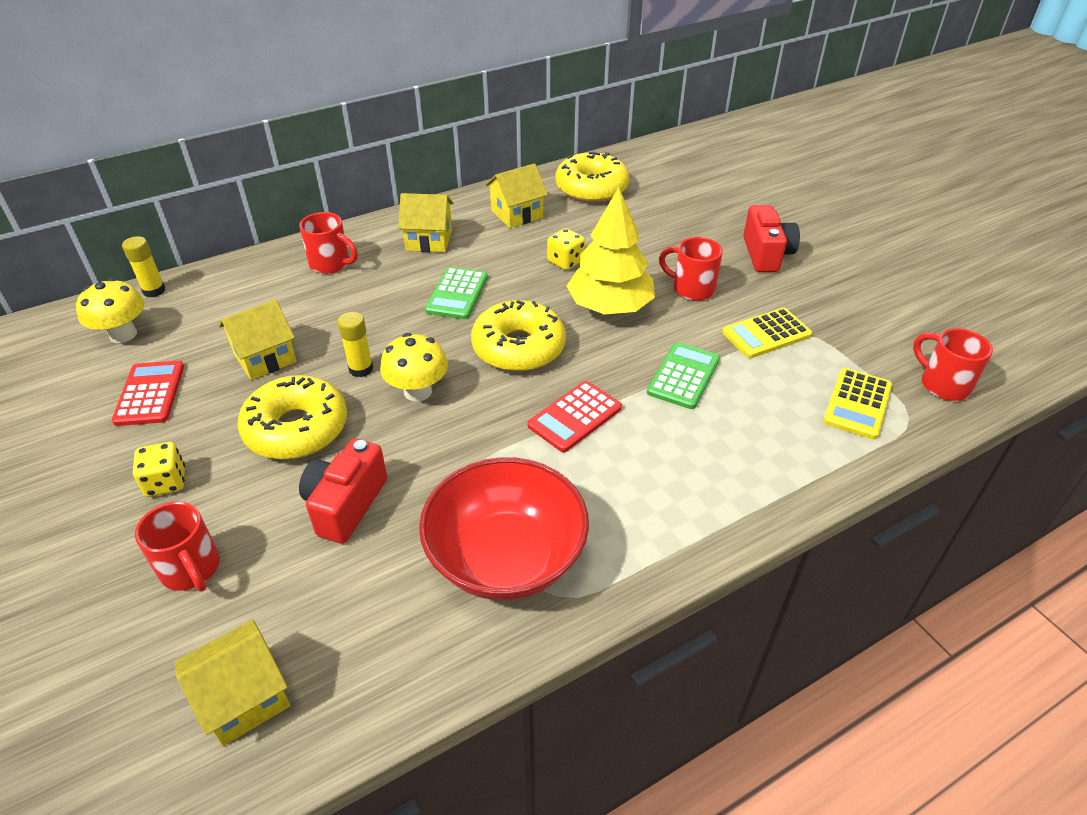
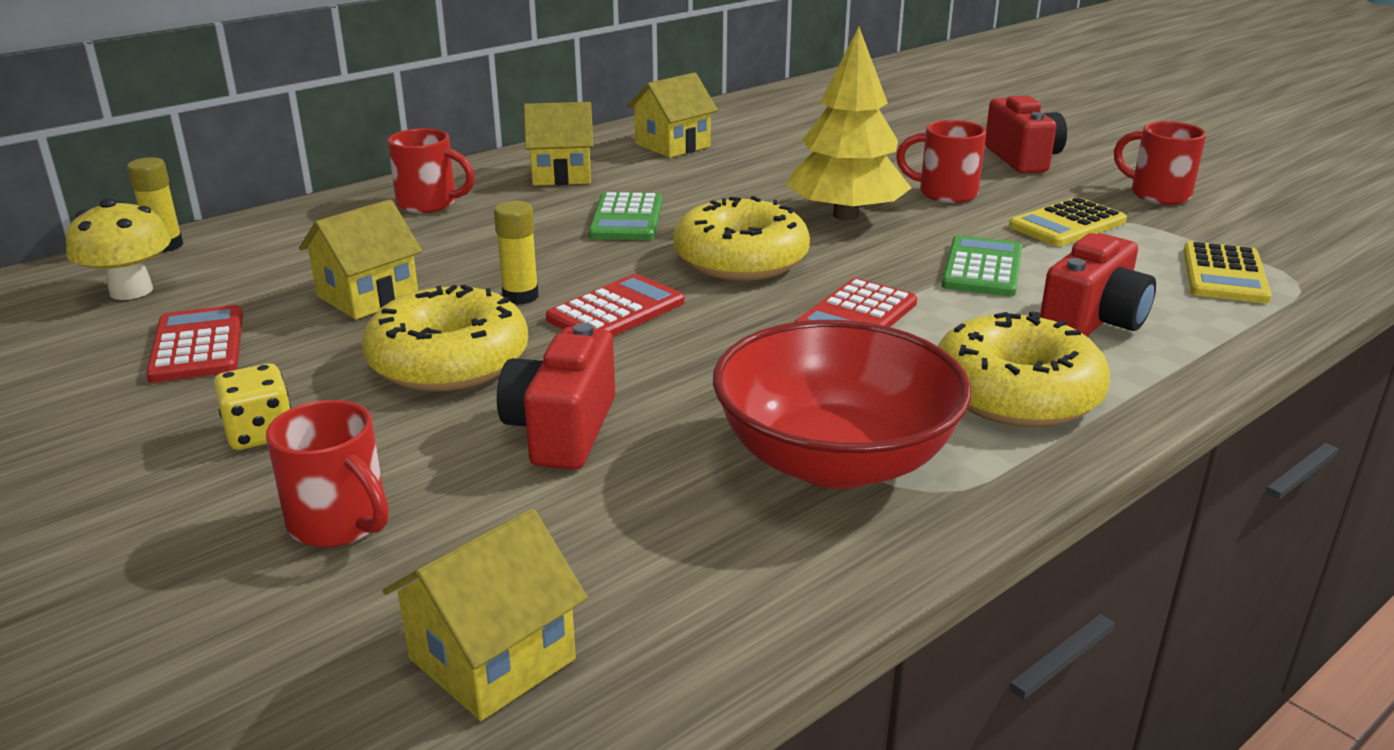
camera: 10 degrees left, 15 degrees down
yellow mushroom [380,333,448,402] -> red calculator [546,274,685,336]
yellow dice [547,228,585,270] -> none
yellow donut [555,151,629,203] -> yellow donut moved to [938,311,1110,427]
red mug [913,328,993,401] -> red mug moved to [1114,121,1206,205]
none -> red camera [1040,233,1156,336]

